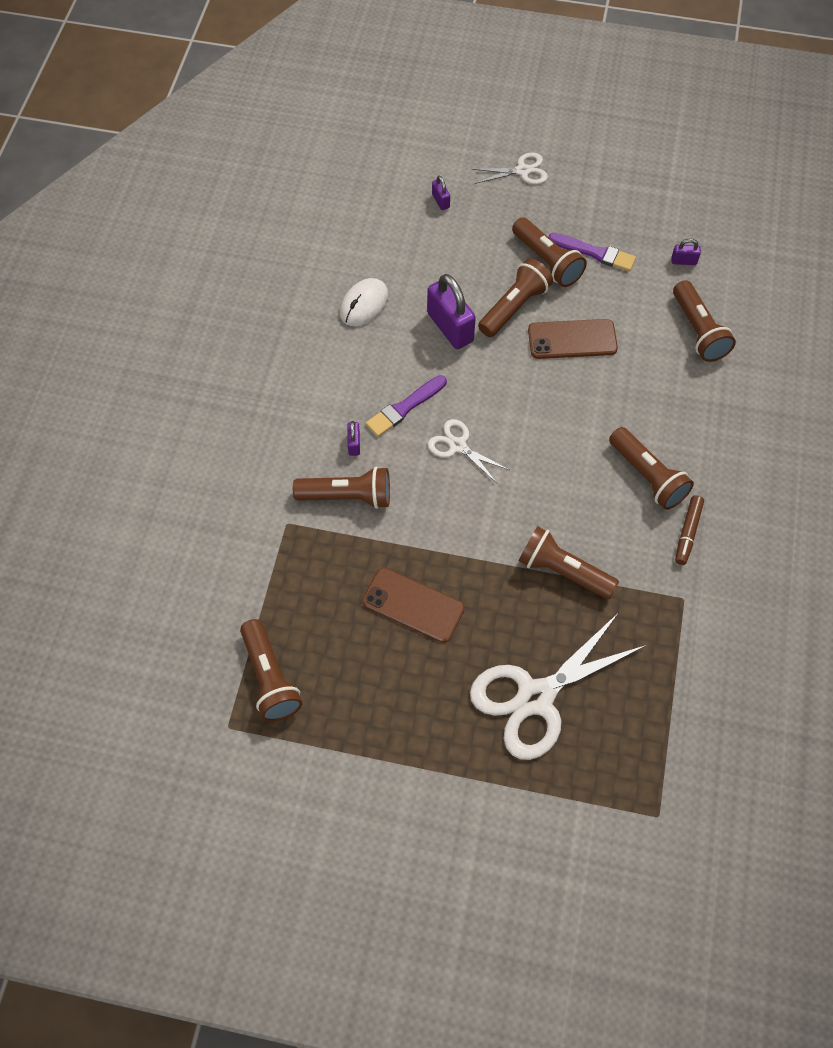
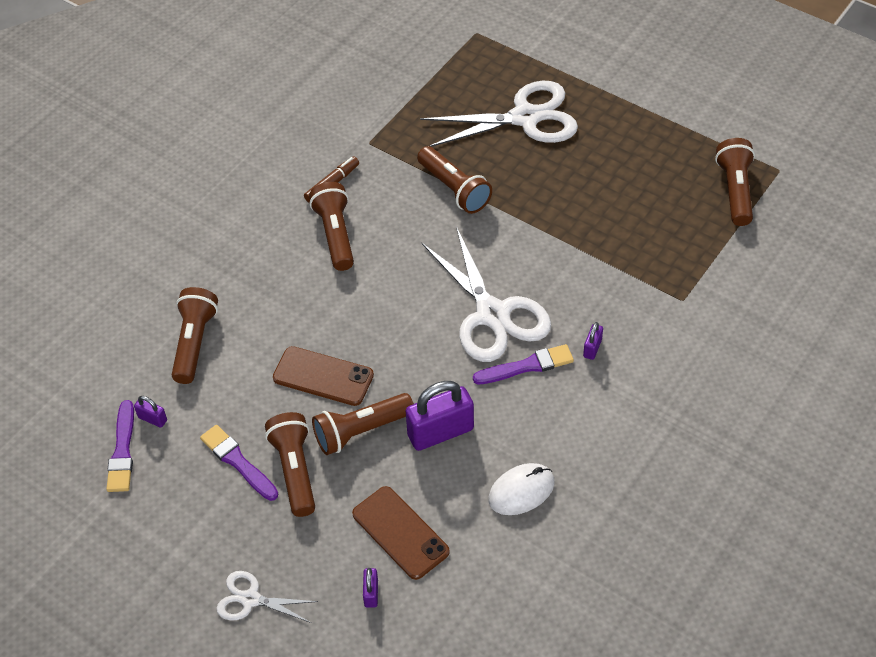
camera: 155 degrees left, 10 degrees down
brown flashlight [293,467,390,509] -> none
brown phone [362,568,465,643] -> brown phone moved to [352,486,450,580]
purple padlock [427,274,476,349] -> purple padlock turned 75 degrees clockwise [406,381,474,451]
white scissors [428,419,509,483] -> white scissors [421,226,551,362], size x1.96
none -> purple brush [106,400,134,492]

